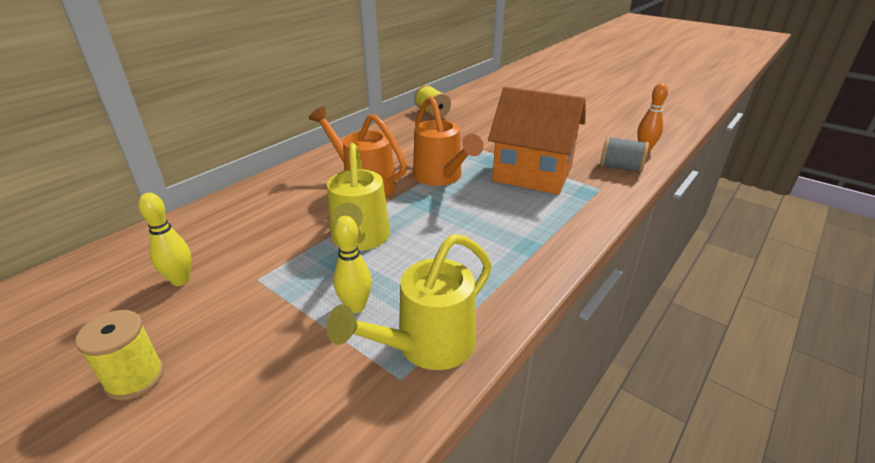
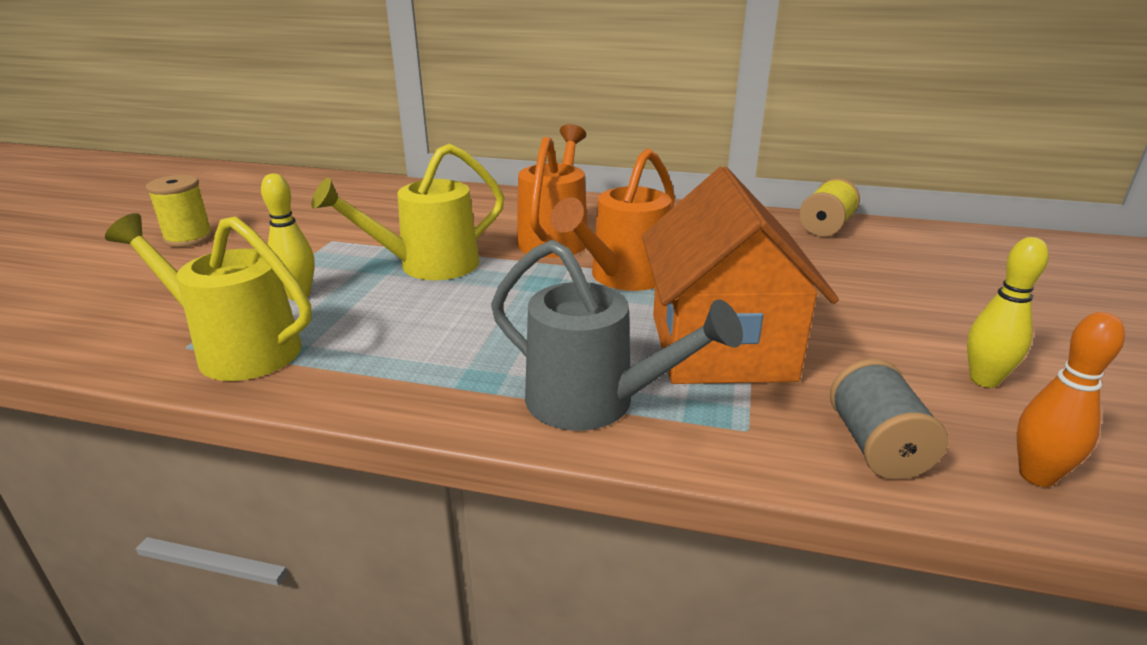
camera: 65 degrees right, 5 degrees down
yellow bowling pin [138,193,191,286] -> yellow bowling pin moved to [967,237,1049,388]
none -> grey watering can [491,240,743,431]

